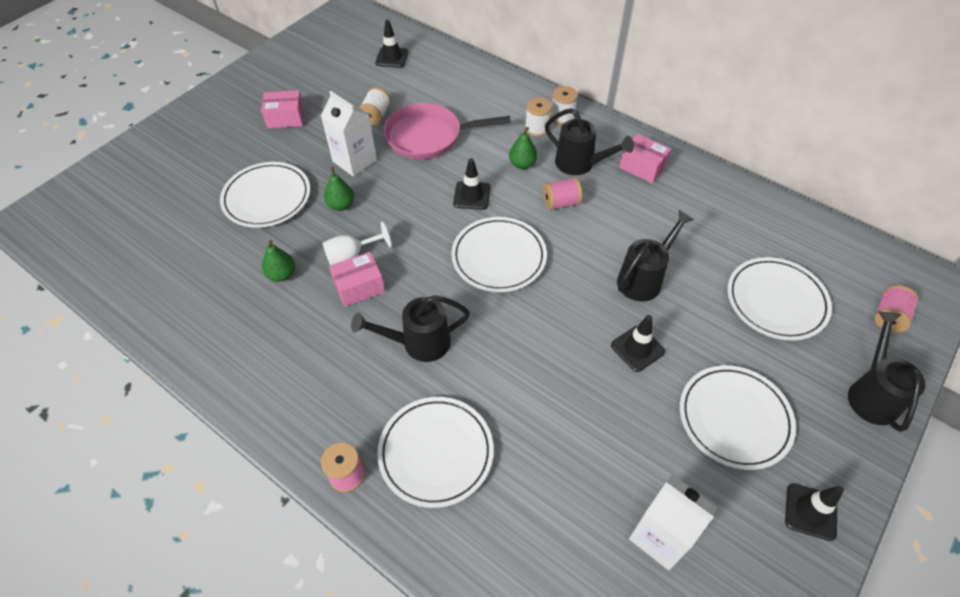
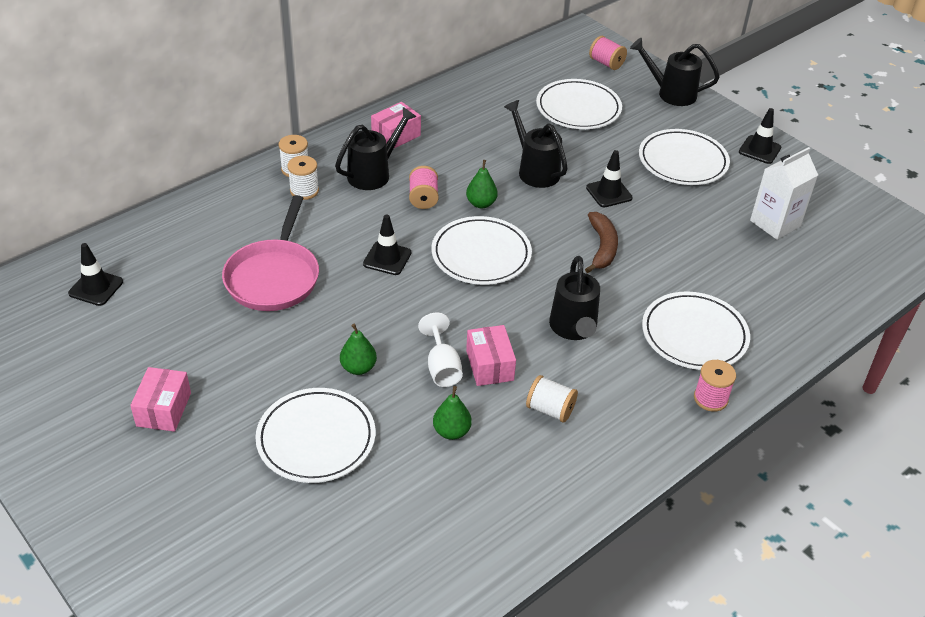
camera: 80 degrees left, 10 degrees down
white carton [321,91,377,176] -> none
white spool [359,87,391,125] -> white spool moved to [526,375,578,423]
green pear [509,127,537,169] -> green pear moved to [466,160,498,208]
none -> brown banana [585,212,618,273]

